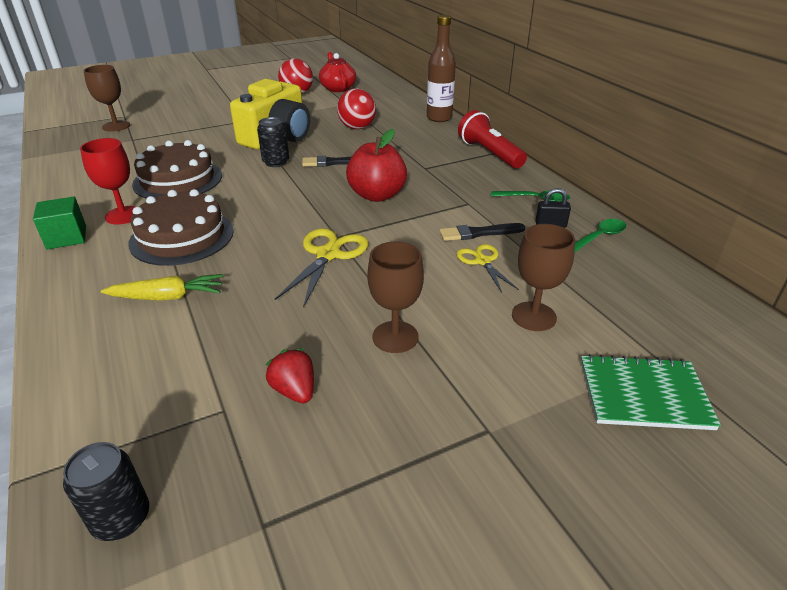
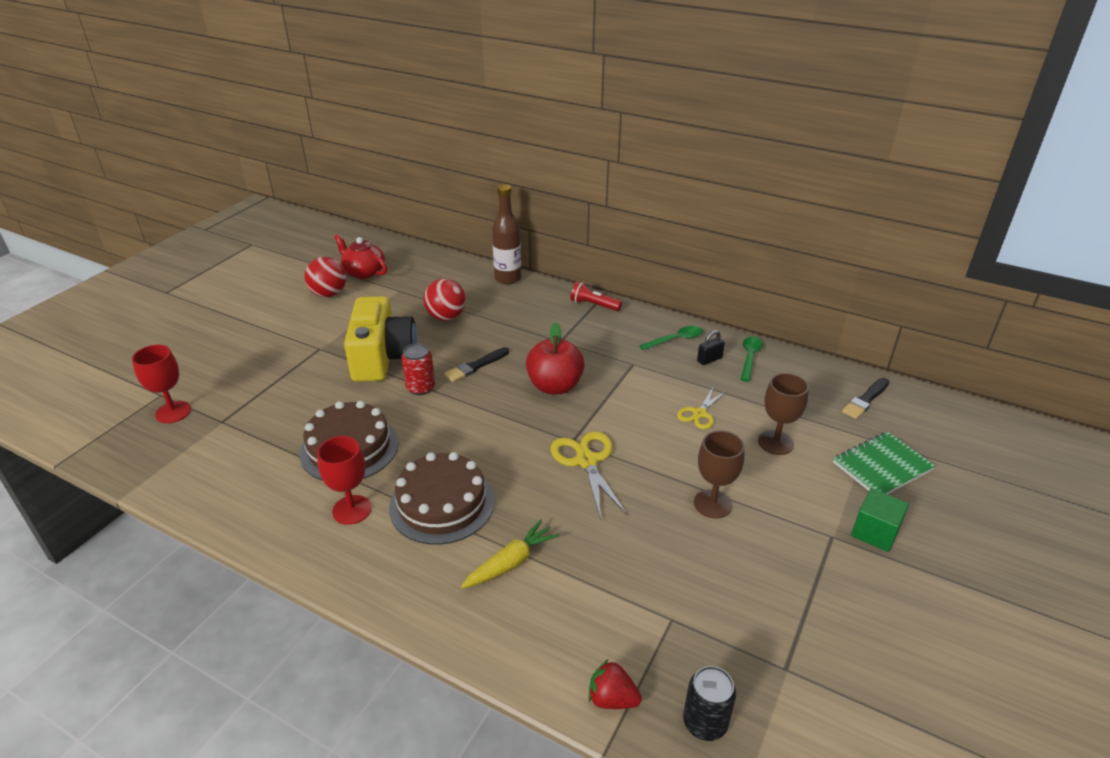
camera: 35 degrees left, 0 degrees up
green cube [33,197,86,249] -> green cube moved to [851,488,909,552]
brown goblet [84,65,130,132] -> red goblet [132,345,191,423]
black can [257,117,289,167] -> red can [401,343,435,395]
red strawberry [266,348,314,403] -> red strawberry moved to [588,659,642,709]
black brush [439,223,525,241] -> black brush moved to [842,378,889,419]
yellow scissors [456,244,519,293] -> yellow scissors turned 90 degrees counterclockwise [677,387,726,429]
red flashlight [458,110,527,168] -> red flashlight [570,282,622,311], size x0.64

